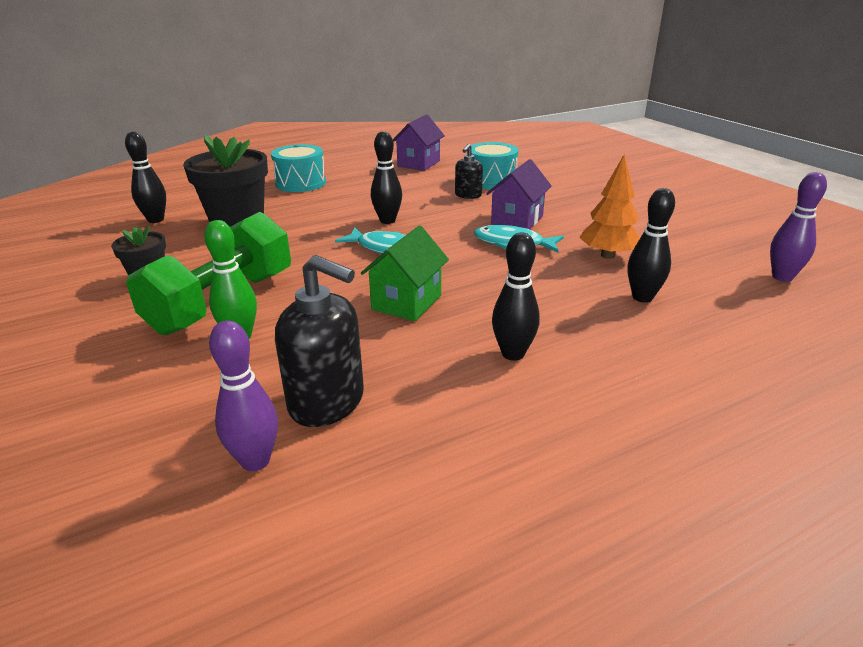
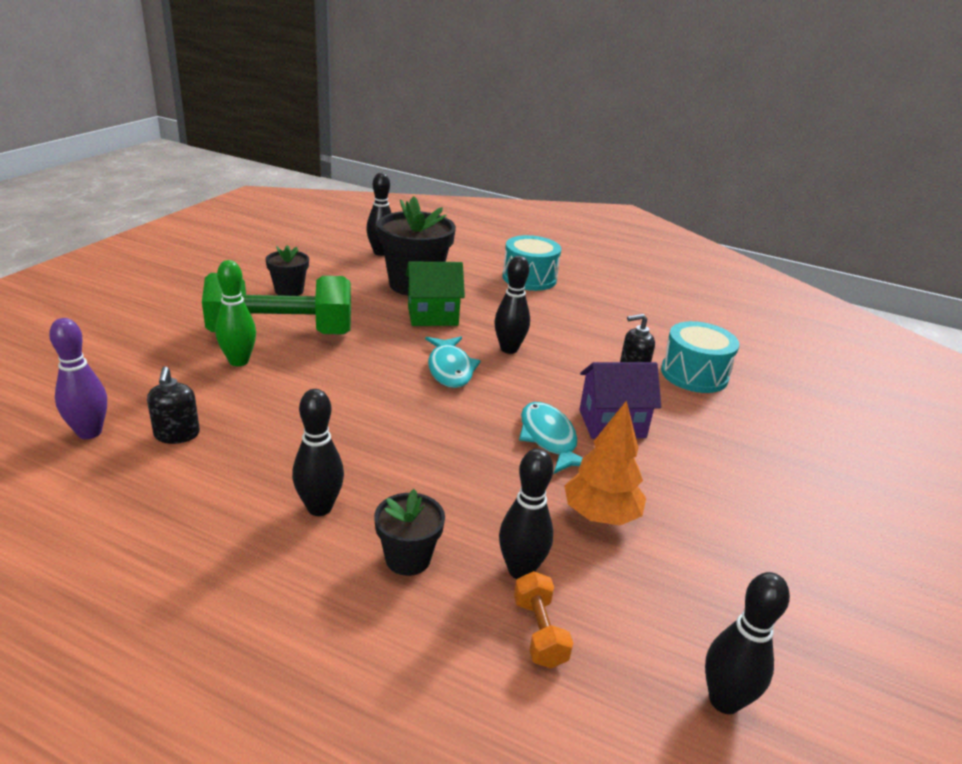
camera: 50 degrees right, 0 degrees up
black soap dispenser [275,255,364,427] -> black soap dispenser [147,366,200,444], size x0.57
green house [361,225,449,321] -> green house moved to [406,262,465,326]
purple house [393,114,445,171] -> none
purple bowling pin [770,172,827,282] -> black bowling pin [705,572,790,714]
none -> black flower pot [374,489,445,576]
none -> orange dumbbell [514,571,573,668]

